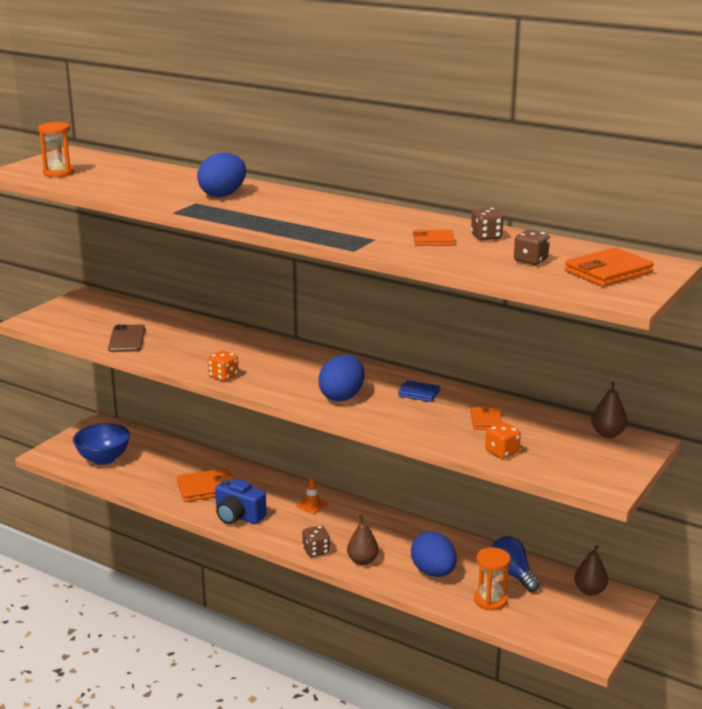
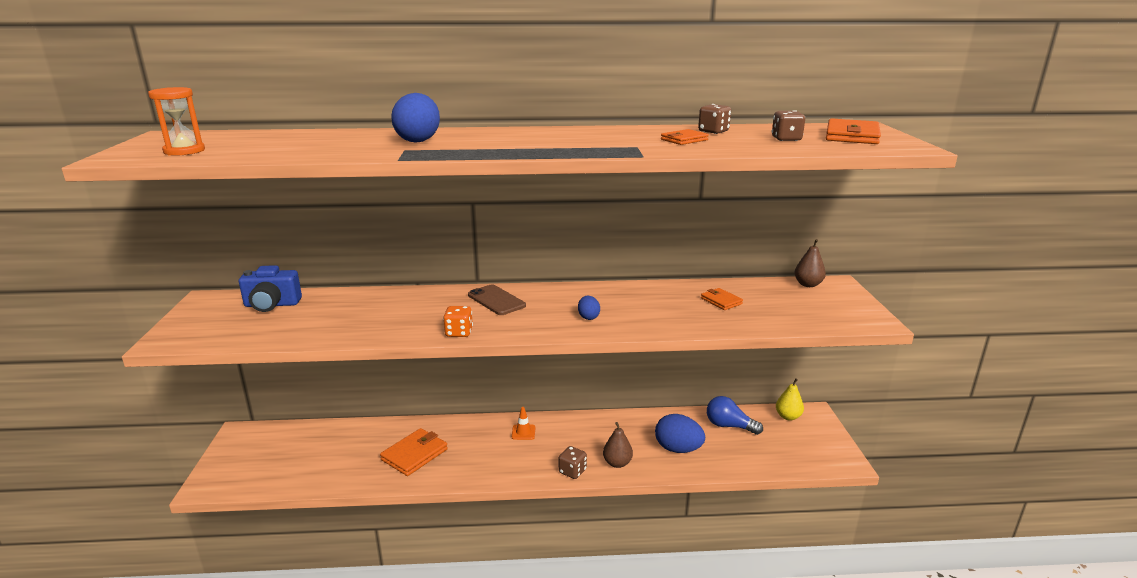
camera: 35 degrees left, 0 degrees up
blue bowl [73,423,130,465] -> none
brown phone [108,324,145,352] -> brown phone moved to [468,284,526,315]
blue camera [215,479,267,525] -> blue camera moved to [239,265,302,312]
blue egg [318,355,365,402] -> blue egg [578,296,600,320], size x0.52
blue wallet [398,380,440,402] -> none
orange hourglass [474,547,511,610] -> none
orange dice [485,422,521,459] -> none
brown pear [574,545,608,596] -> yellow pear [776,378,804,421]

